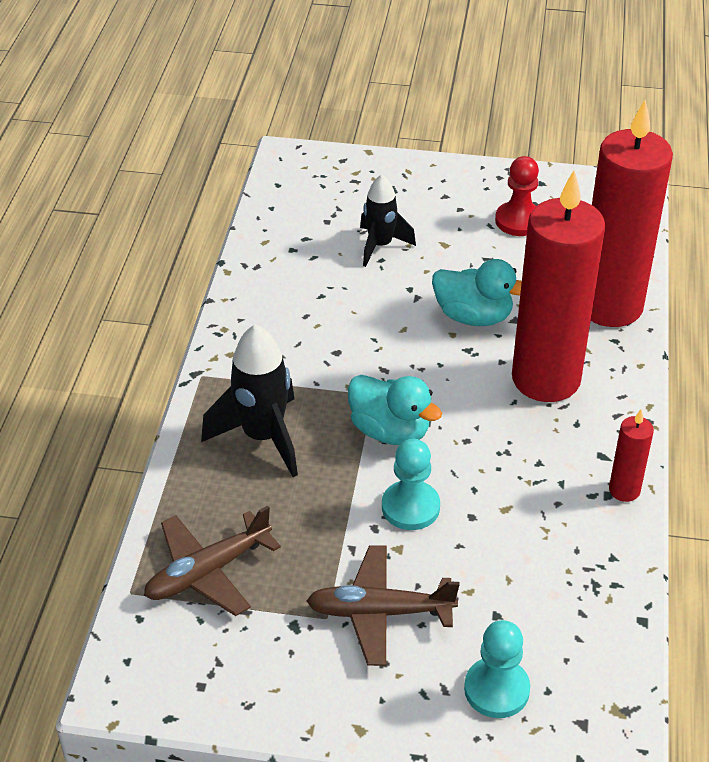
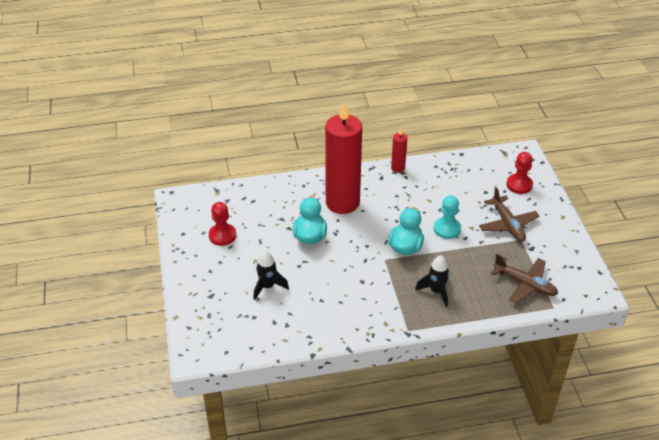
camera: 110 degrees left, 0 degrees up
black rocket [201,324,298,477] -> black rocket [415,255,450,307], size x0.66
turquoise pawn [464,620,530,718] -> red pawn [506,152,533,194]
red candle [591,100,673,327] -> none

